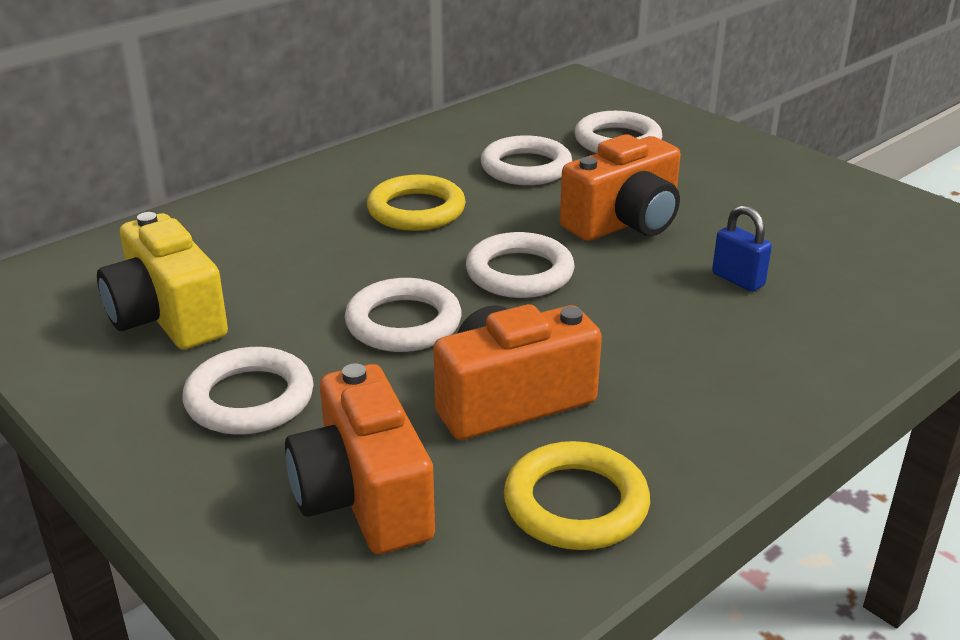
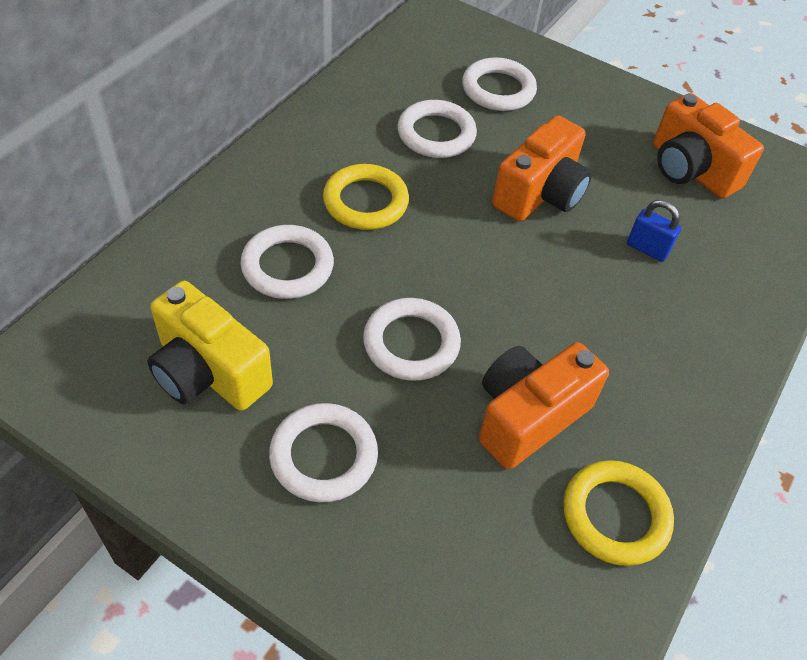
camera: 20 degrees left, 20 degrees up
orange camera [285,363,435,554] -> orange camera moved to [653,93,764,199]
white ring [466,232,575,298] -> white ring moved to [240,225,334,299]

